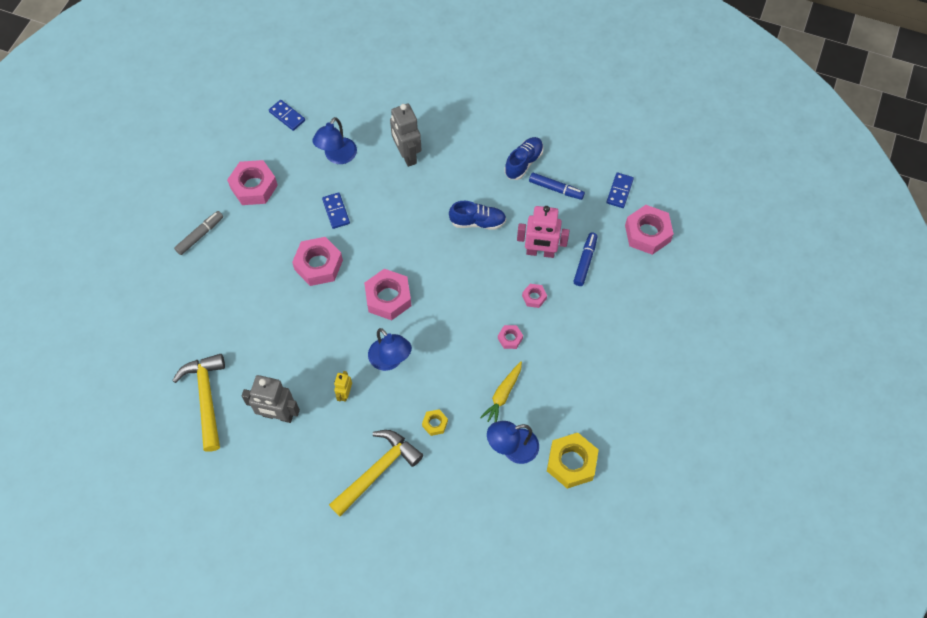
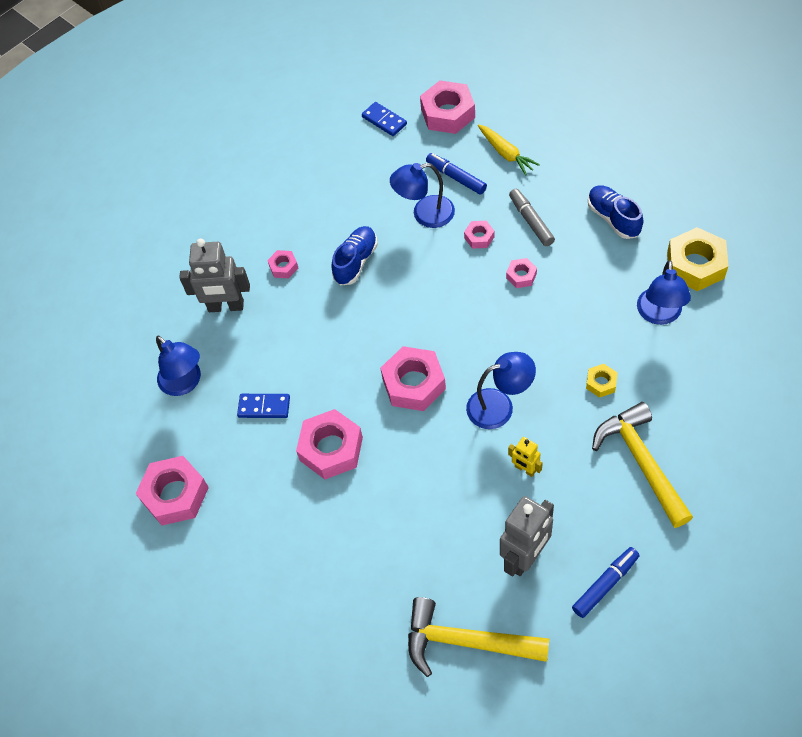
camera: 60 degrees left, 5 degrees down
grey marker [174,211,223,255] -> grey marker moved to [509,189,555,246]
blue domino [269,100,305,131] -> none
yellow carrot [480,361,522,422] -> yellow carrot moved to [477,124,540,175]
blue shoe [504,137,544,180] -> blue shoe moved to [588,186,643,239]
pink robot [517,206,570,258] -> blue lamp [390,163,455,228]
blue marker [529,173,585,200] -> blue marker moved to [572,547,640,618]
none -> pink nut [267,250,298,278]

